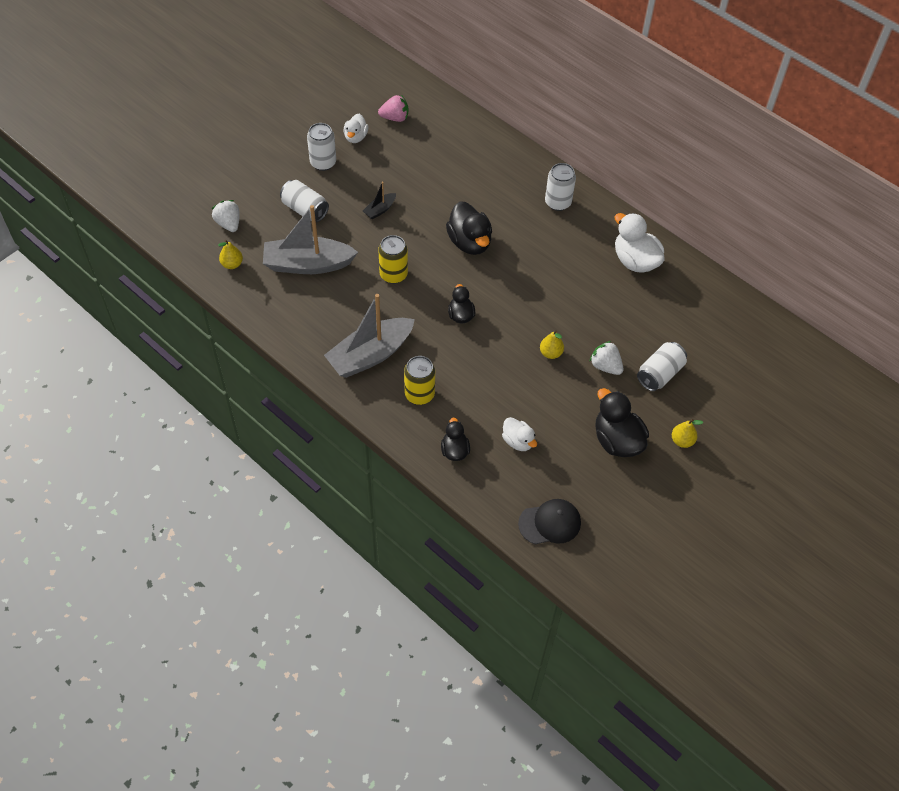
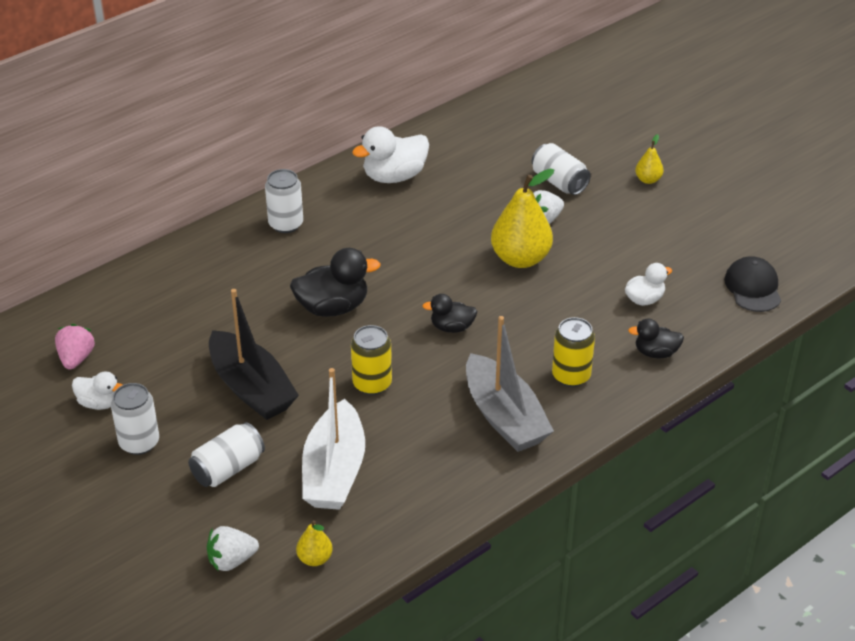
camera: 80 degrees left, 15 degrees down
grey boat [263,205,358,274] -> white boat [302,368,365,510]
black boat [363,182,396,219] -> black boat [209,289,299,420], size x2.24
yellow pear [540,330,564,359] -> yellow pear [491,169,554,268], size x2.08
black duck [595,388,649,457] -> none

